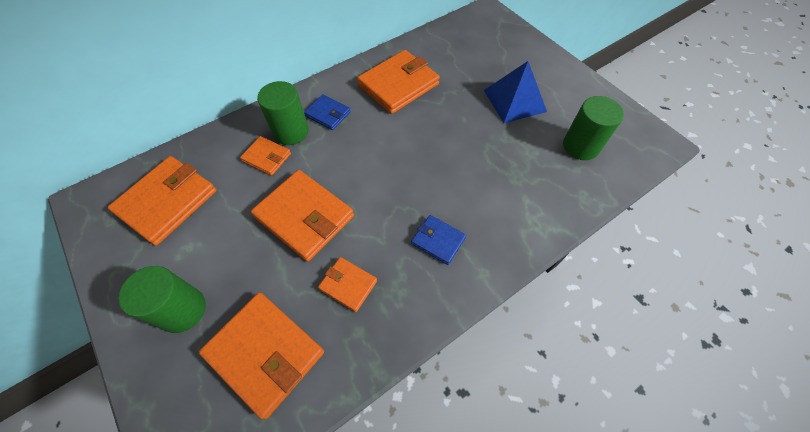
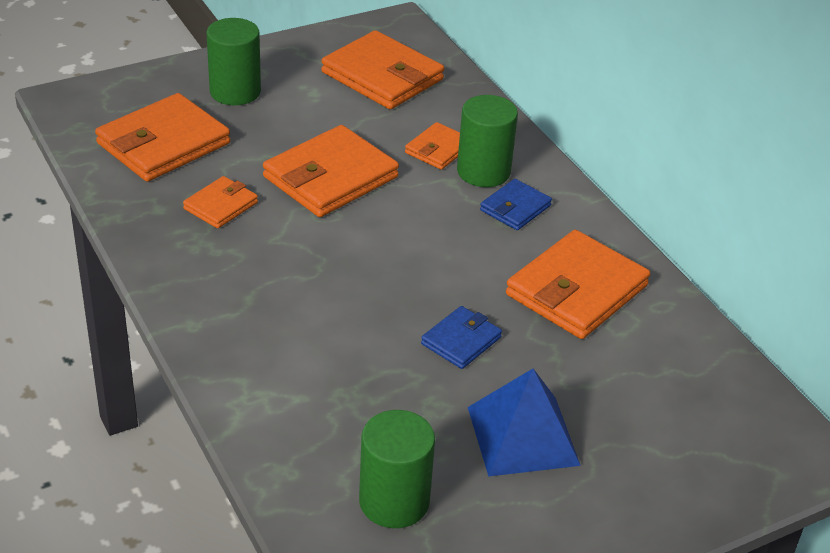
camera: 95 degrees right, 20 degrees down
orange wallet [357,50,440,114] -> orange wallet turned 75 degrees clockwise [506,230,650,339]
blue wallet [411,215,466,265] -> blue wallet moved to [421,306,502,369]

